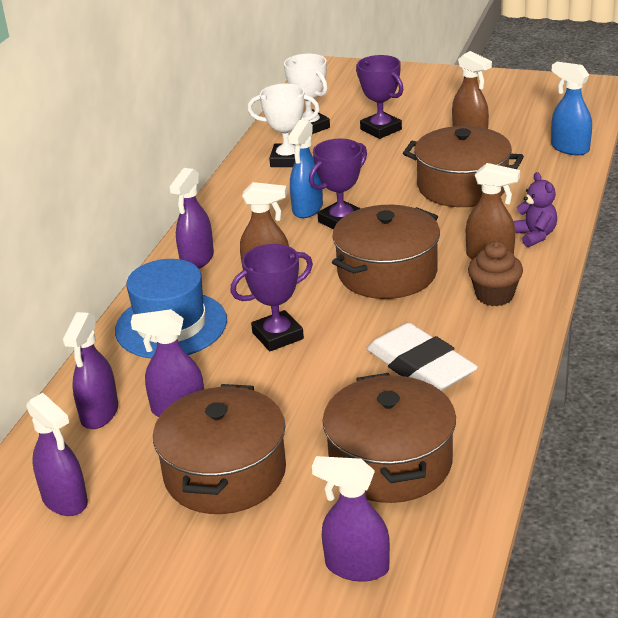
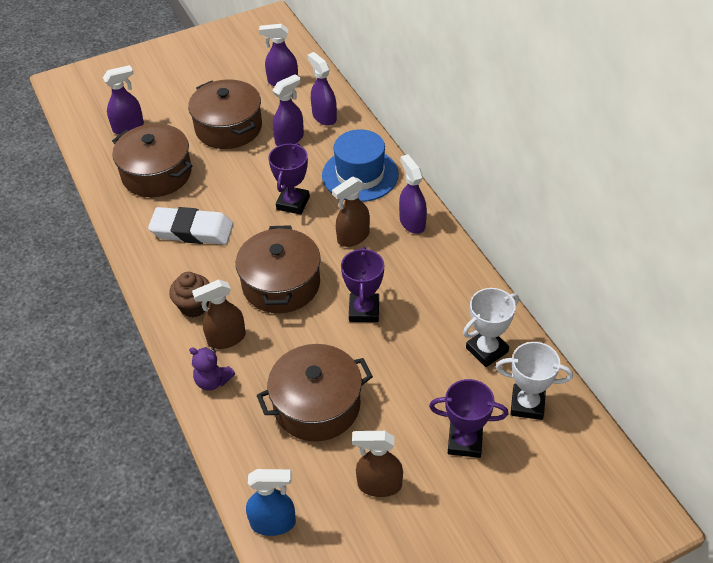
camera: 135 degrees right, 15 degrees up
blue spray bottle [287,120,323,218] -> none

